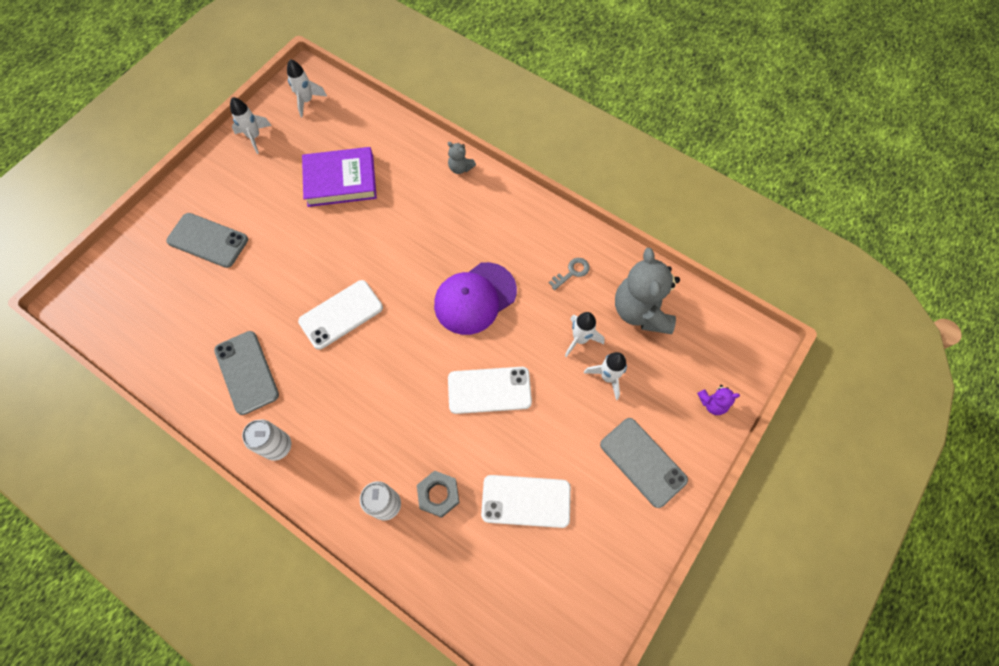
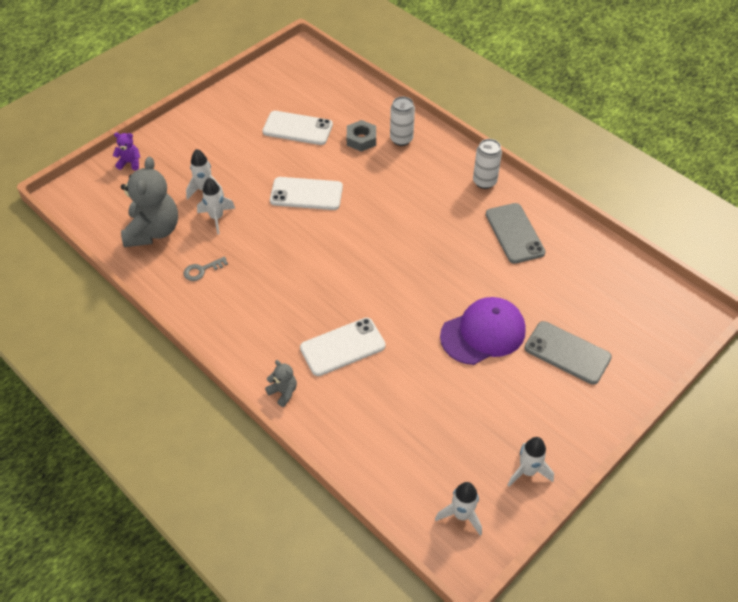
camera: 170 degrees left, 15 degrees down
white phone [298,280,383,350] -> white phone moved to [300,318,386,376]
purple book [302,147,377,207] -> none
purple cap [434,262,517,335] -> purple cap moved to [440,297,526,365]
grey phone [600,418,688,508] -> none

